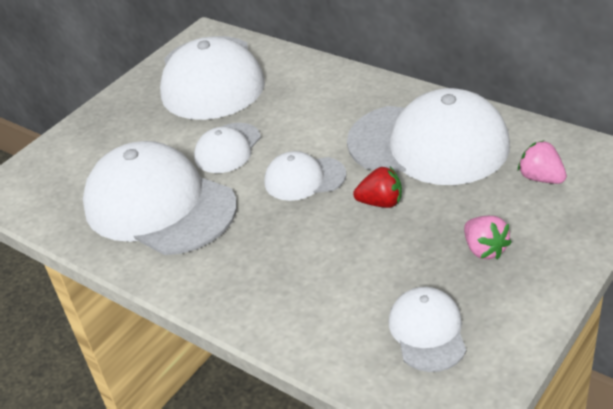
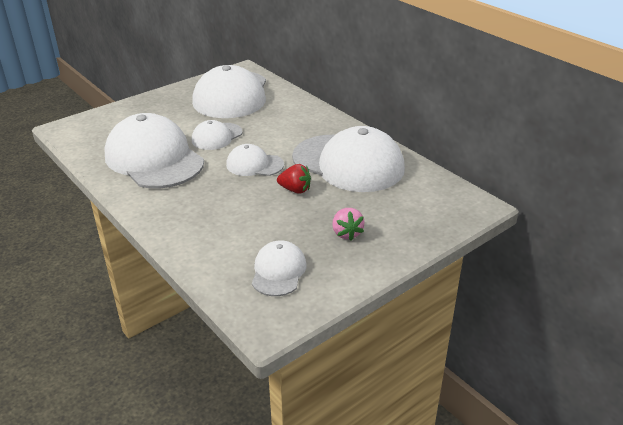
camera: 10 degrees right, 5 degrees down
pink strawberry [518,140,567,184] -> none

